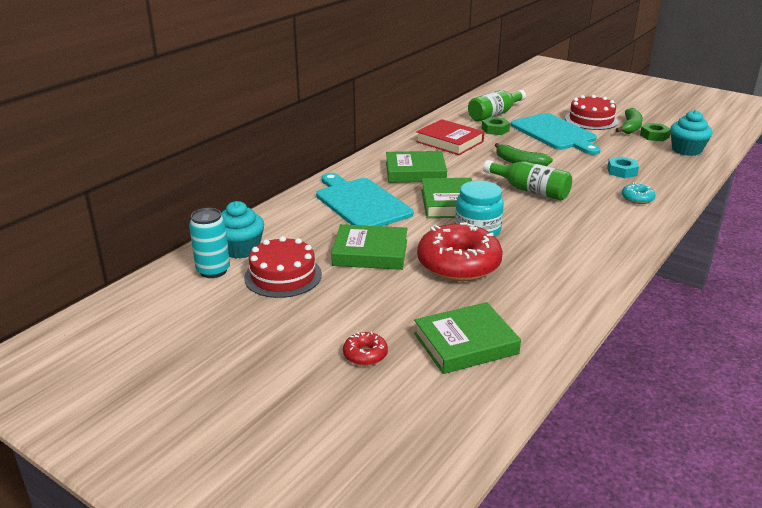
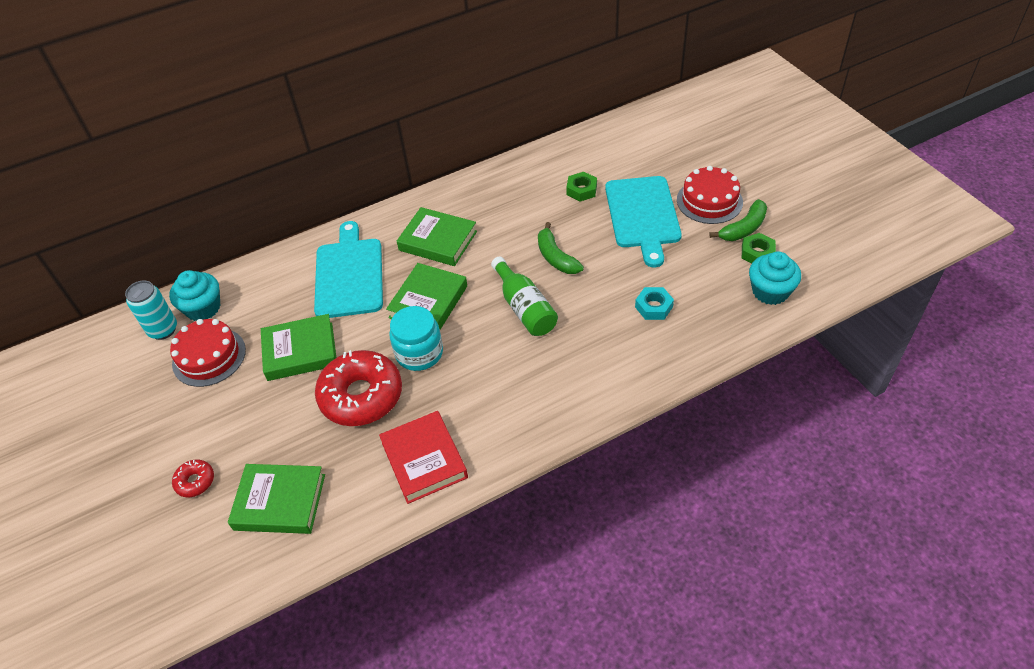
camera: 30 degrees right, 20 degrees up
green book [331,224,408,270] -> green book turned 45 degrees counterclockwise [261,314,336,381]
red book [416,119,484,155] -> red book moved to [379,411,468,504]
green bottle [468,90,526,121] -> none
turquoise donut [622,182,656,204] -> none

